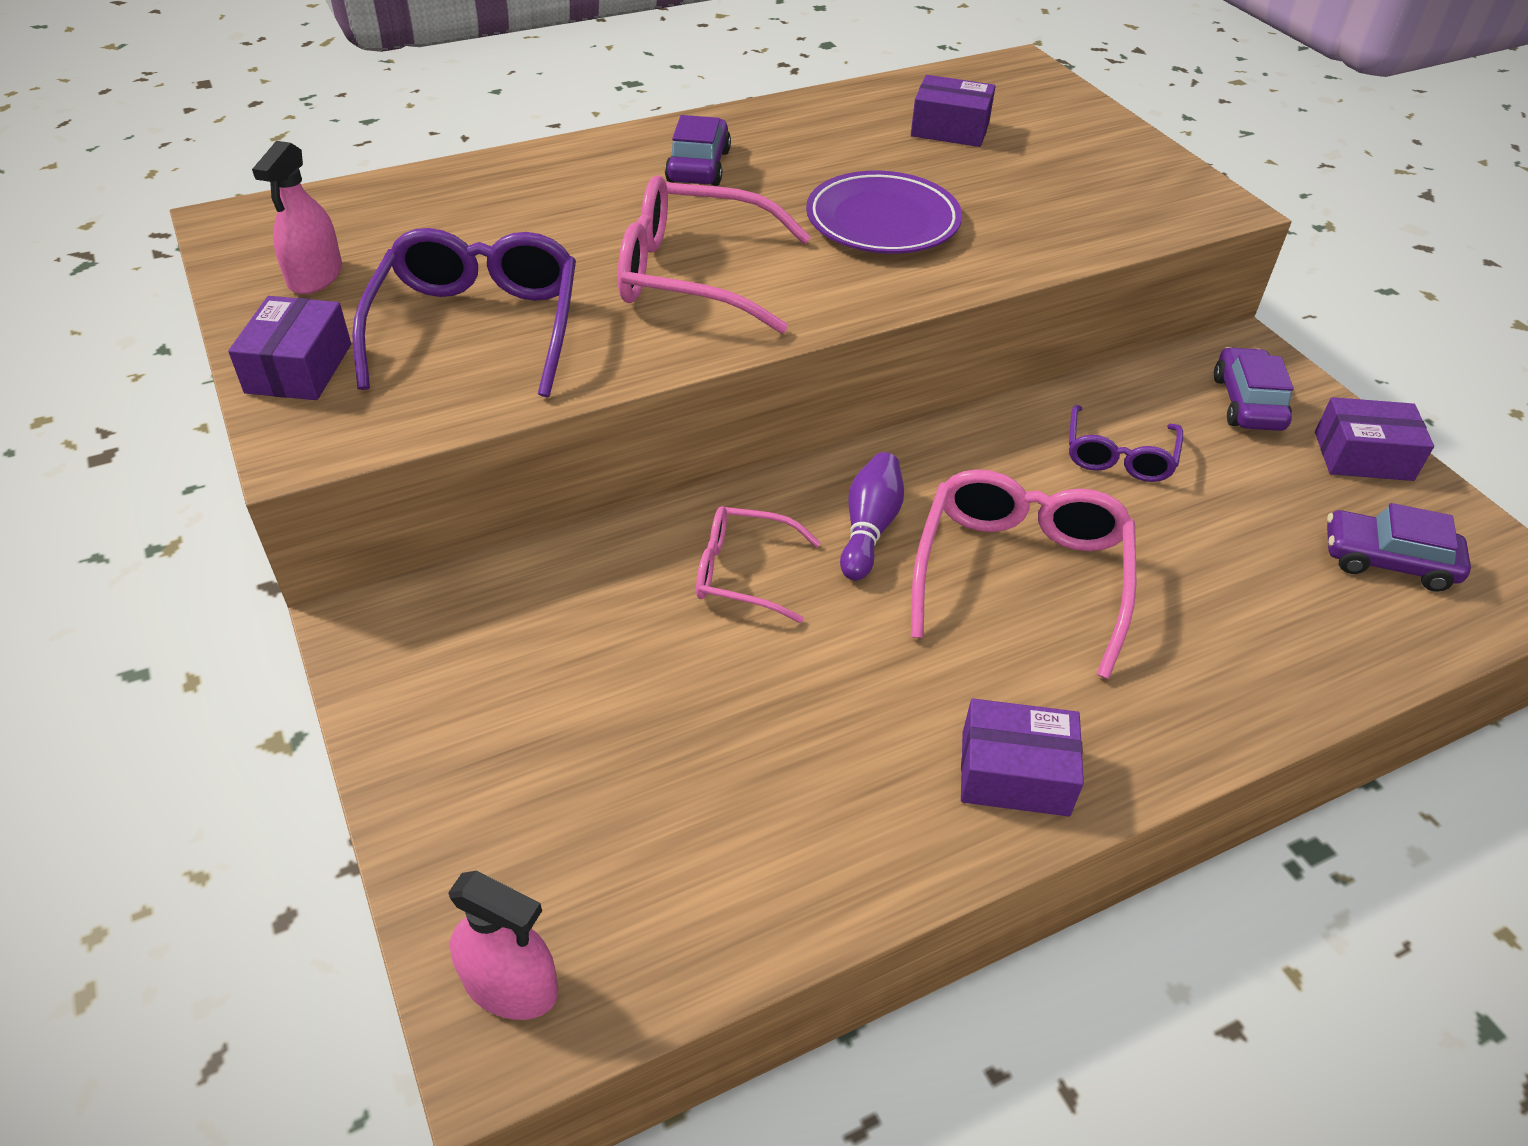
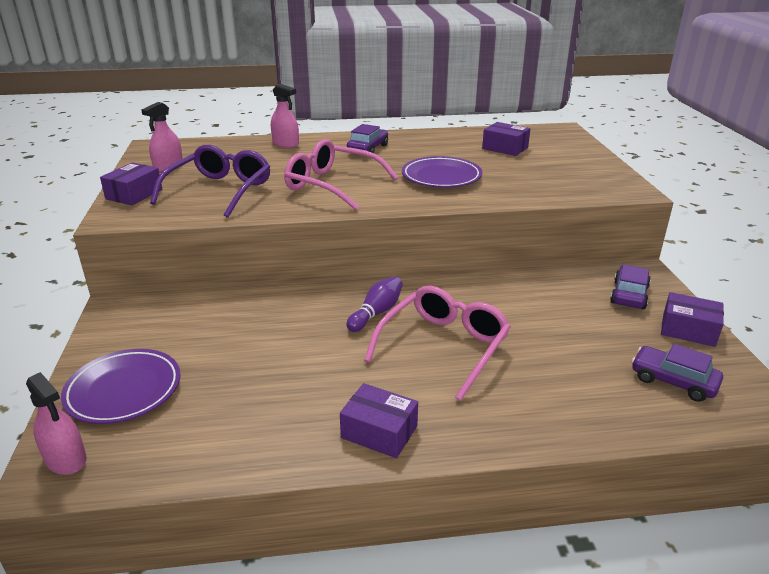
camera: 20 degrees right, 15 degrees down
pink glasses [696,506,821,623] -> none
purple glasses [1069,405,1183,482] -> none
none -> purple plate [61,349,181,424]
none -> pink spray bottle [271,84,299,148]

